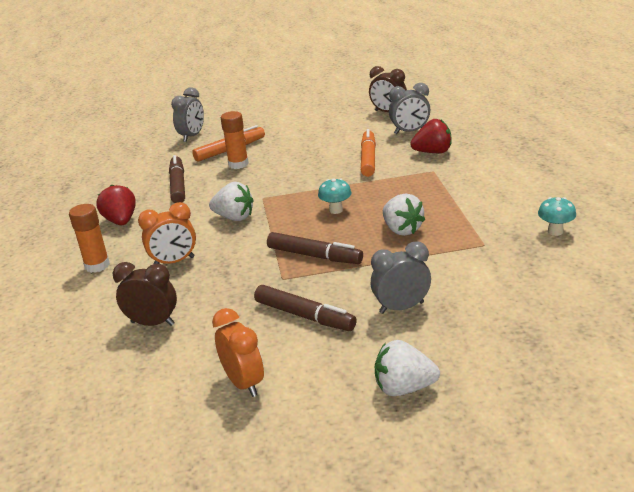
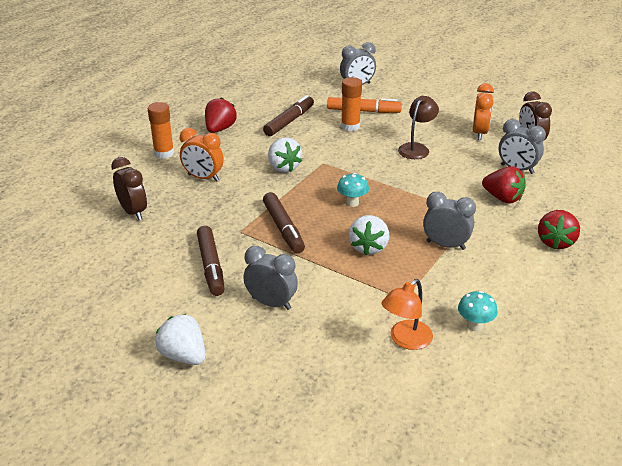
camera: 40 degrees right, 5 degrees up
orange clock [212,308,264,397] -> orange clock moved to [473,83,494,140]
orange marker [361,129,376,177] -> none
none -> orange lamp [381,279,433,350]
none -> brown lamp [398,96,439,159]
none -> grey clock [423,192,476,250]
none -> red strawberry [538,210,580,250]

